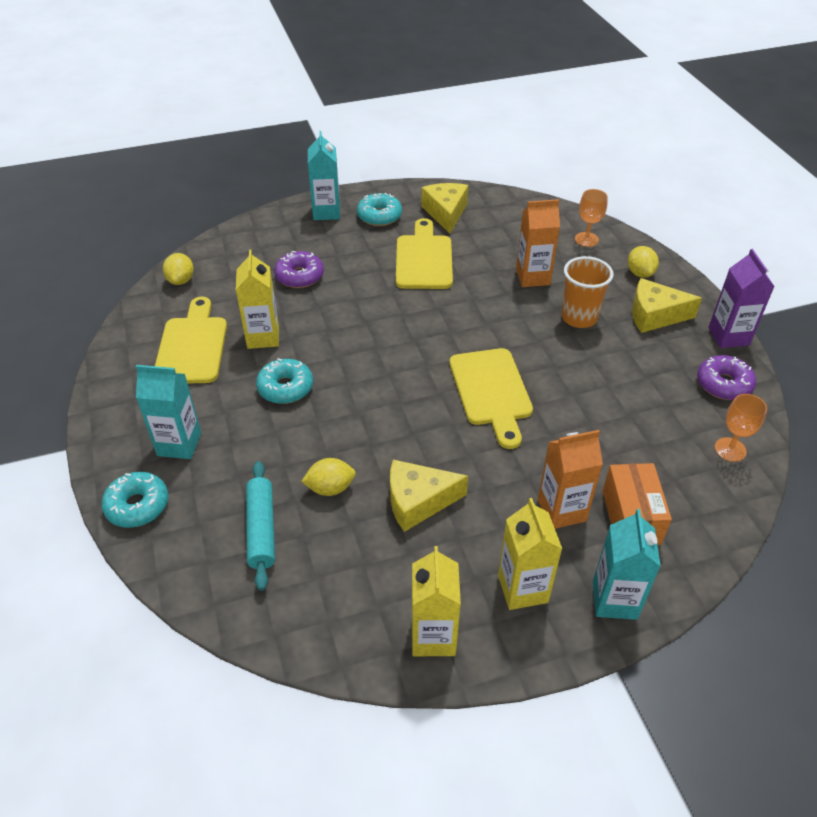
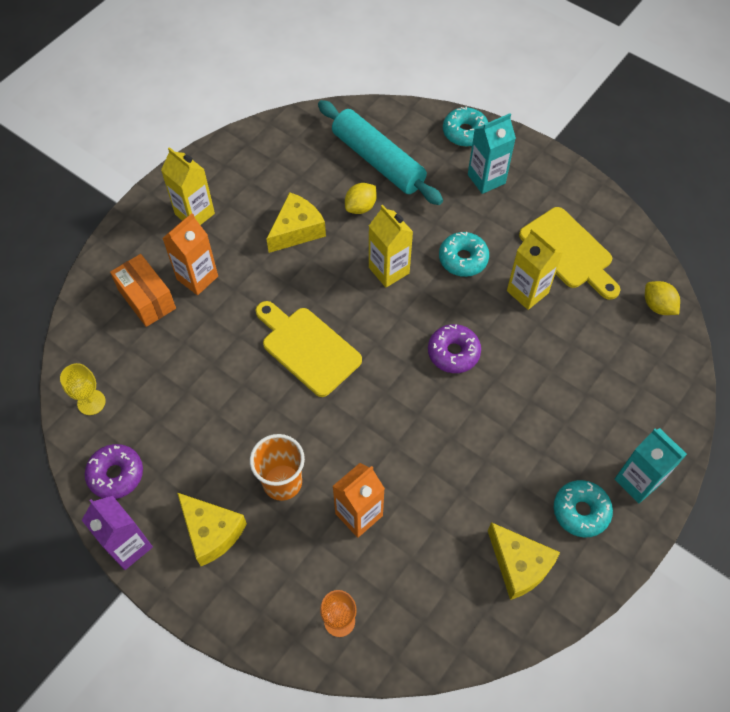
camera: 145 degrees right, 15 degrees up
turquoise rolling pin [246,461,275,591] -> turquoise rolling pin [318,100,443,205], size x1.58
purple donut [274,251,324,288] -> purple donut moved to [428,324,481,373]
yellow cutting board [396,218,453,289] -> none
yellow carton [412,546,461,656] -> yellow carton moved to [369,205,413,288]
turquoise carton [593,509,661,620] -> none
yellow lemon [628,246,659,278] -> none
yellow cheese [632,278,702,333] -> yellow cheese turned 75 degrees clockwise [177,493,247,566]
orange goblet [715,394,767,462] -> yellow goblet [60,363,106,415]

